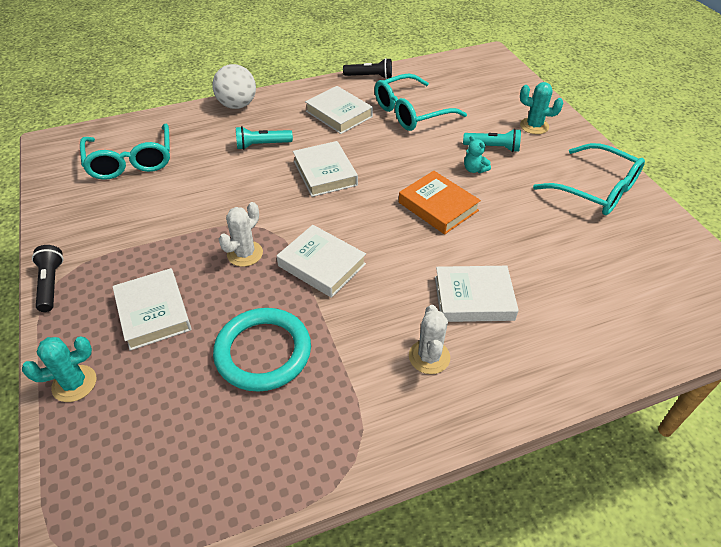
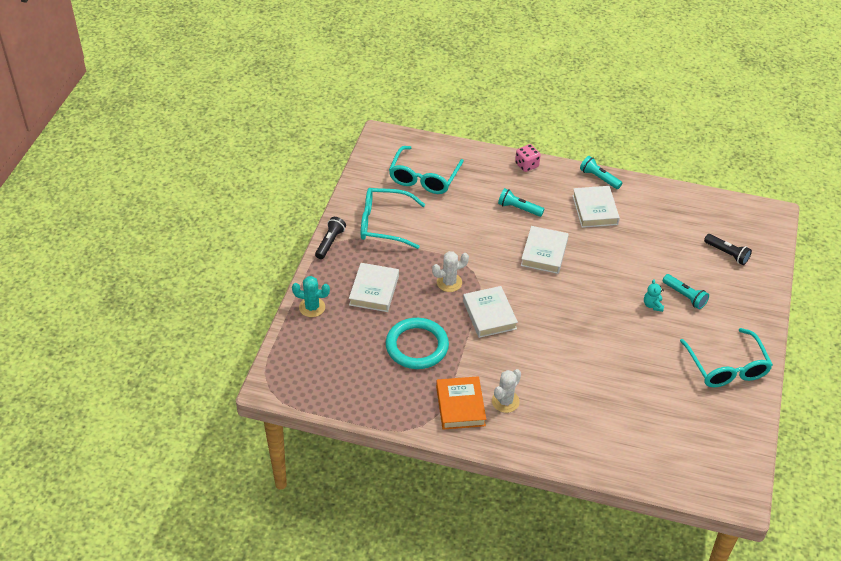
camera: 35 degrees right, 0 degrees up
white ball [212,64,256,109] -> pink dice [515,144,541,172]
black flashlight [343,58,392,79] -> black flashlight moved to [704,234,752,265]
turquoise glasses [375,73,467,131] -> turquoise glasses moved to [361,188,425,249]
orange book [399,171,481,234] -> orange book moved to [436,376,486,430]
white book [435,266,519,322] -> none
turquoise cactus [520,82,563,134] -> none
none -> turquoise flashlight [580,156,622,189]

